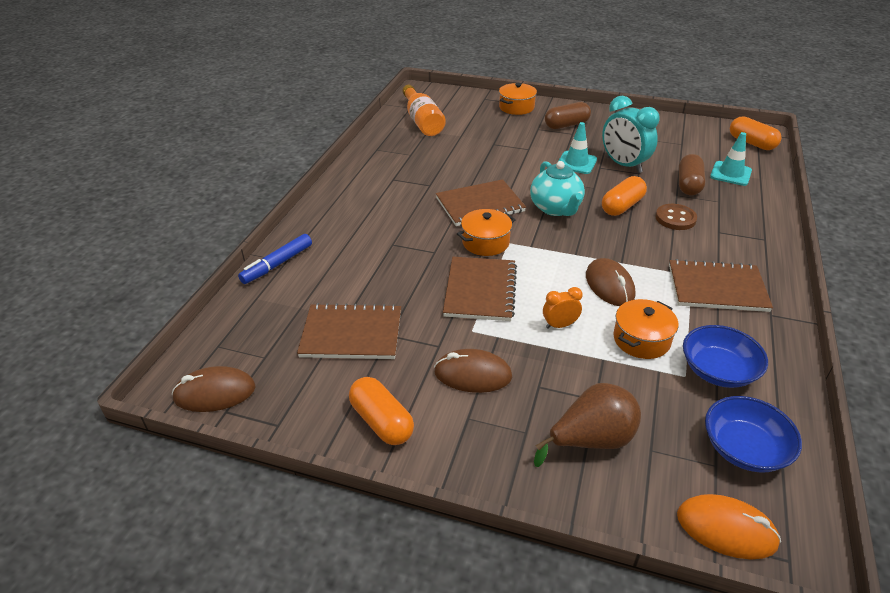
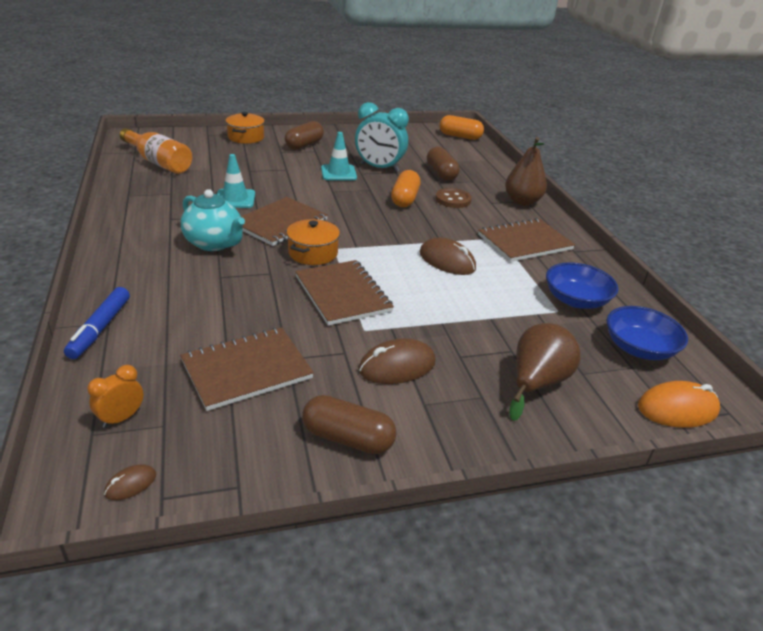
camera: 35 degrees left, 5 degrees down
brown mouse [172,366,256,412] -> brown mouse [104,465,156,500], size x0.49
orange capsule [349,377,414,445] -> brown capsule [302,395,396,454]
turquoise teapot [530,161,585,216] -> turquoise teapot moved to [181,189,245,251]
orange clock [543,287,583,329] -> orange clock moved to [87,365,143,428]
orange pot [613,299,678,359] -> none
turquoise traffic cone [710,132,752,186] -> turquoise traffic cone moved to [217,154,255,208]
none -> brown pear [505,137,547,206]

